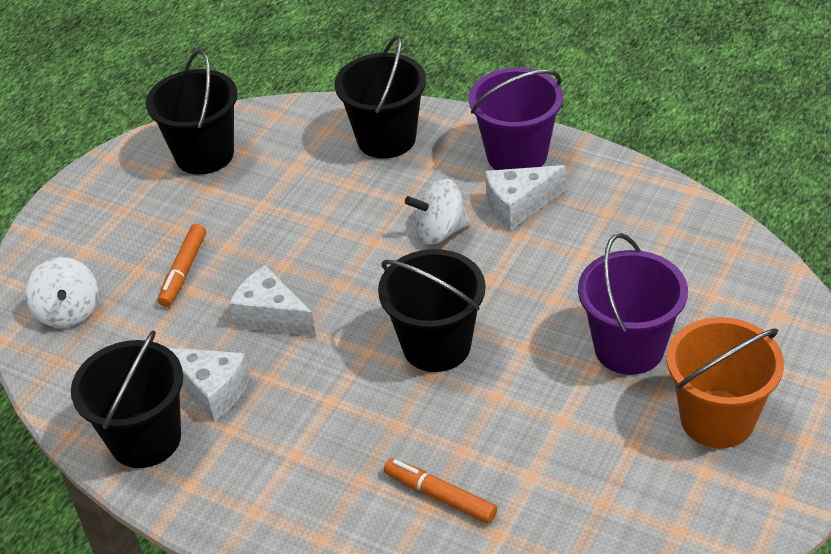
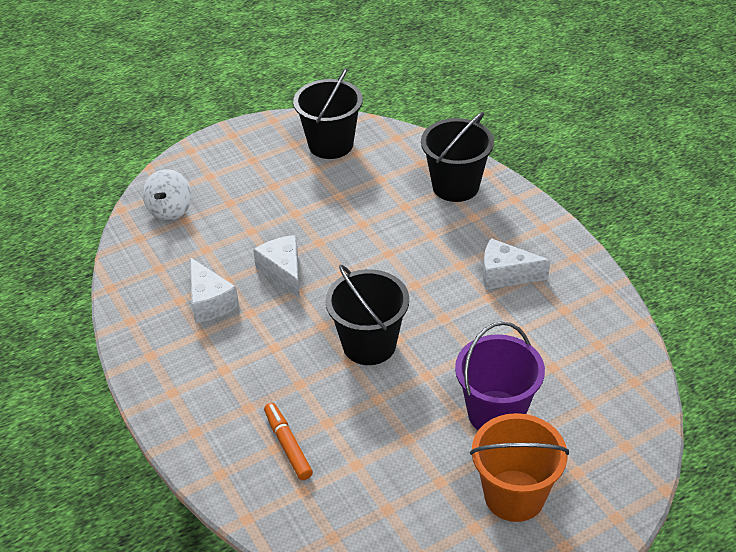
camera: 30 degrees right, 0 degrees up
black bucket [71,330,183,468] -> none
orange marker [158,224,206,307] -> none
white spinning top [405,179,471,244] -> none
purple bucket [469,68,563,170] -> none

